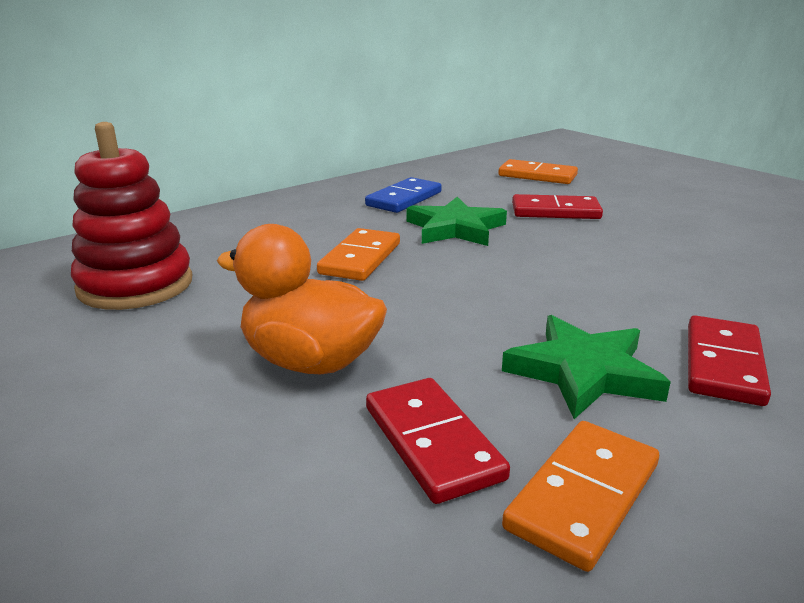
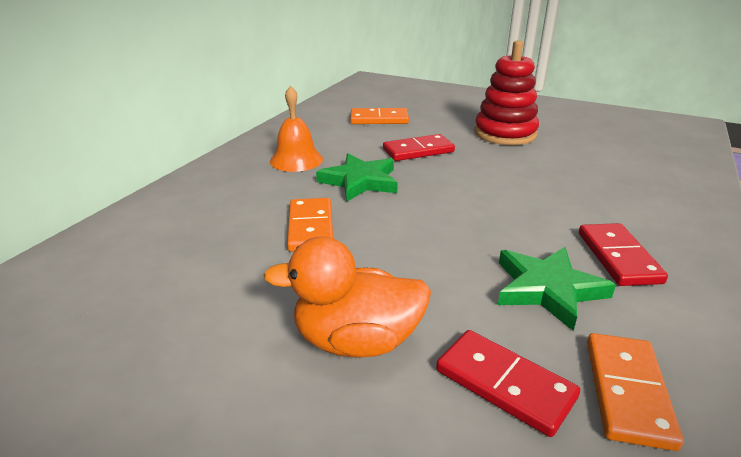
camera: 25 degrees left, 5 degrees up
red stacking toy [71,122,192,310] -> red stacking toy moved to [474,40,539,145]
blue domino [365,177,442,213] -> orange bell [270,86,323,172]

